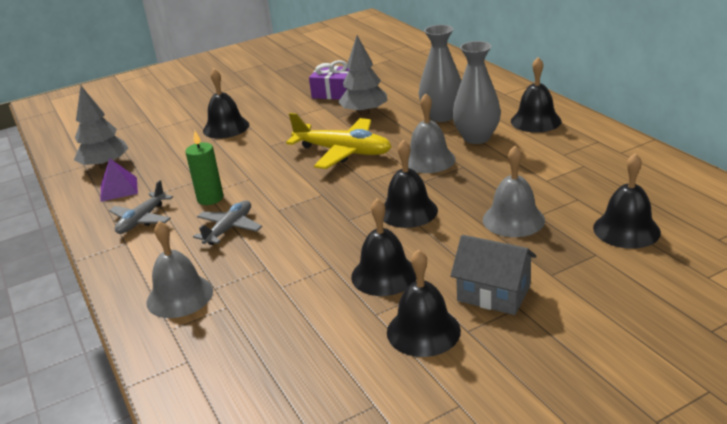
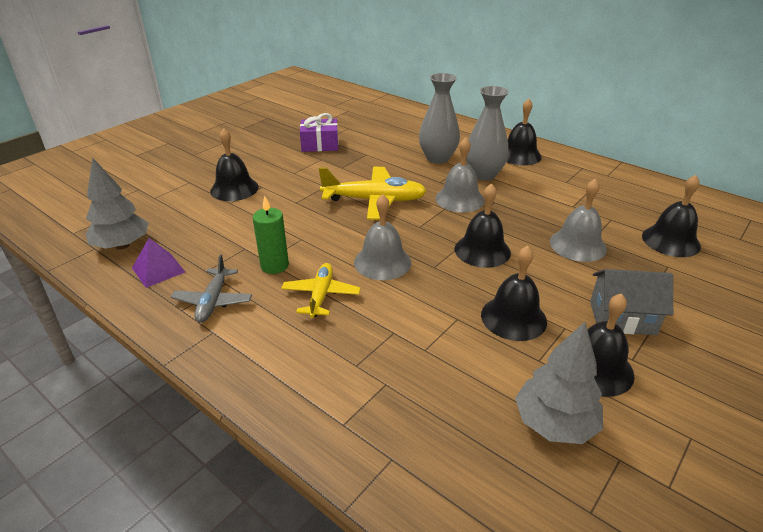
camera: 25 degrees left, 5 degrees up
grey bell [146,221,213,318] -> grey bell moved to [354,194,411,280]
grey plane [193,200,262,245] -> yellow plane [281,263,361,318]
grey tree [338,35,388,116] -> grey tree moved to [515,322,603,444]

